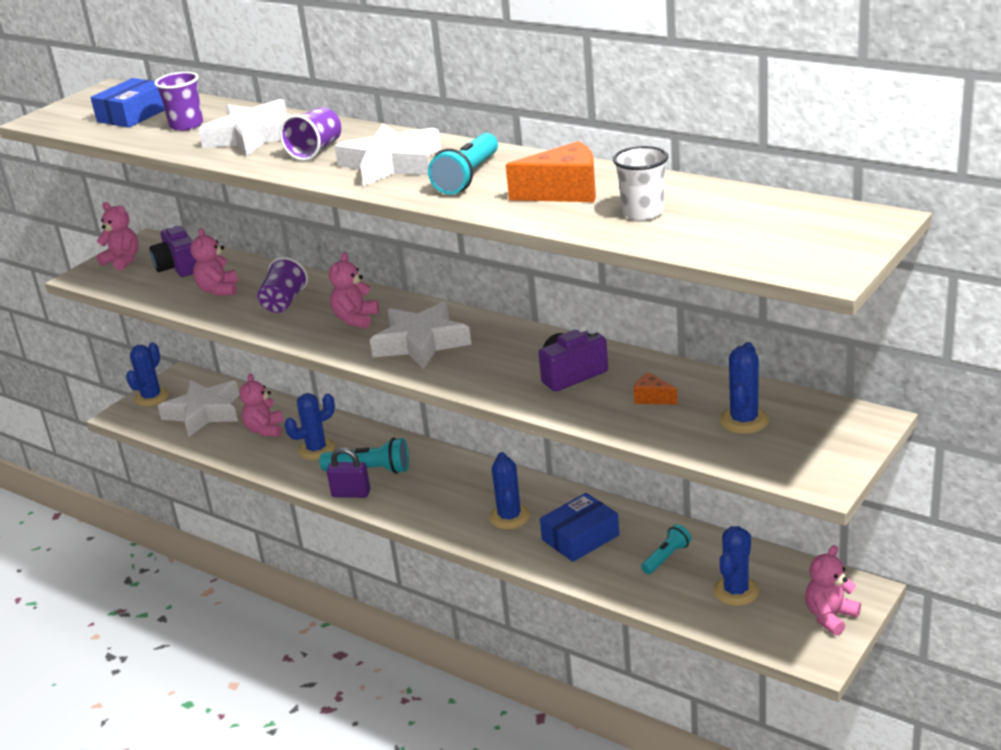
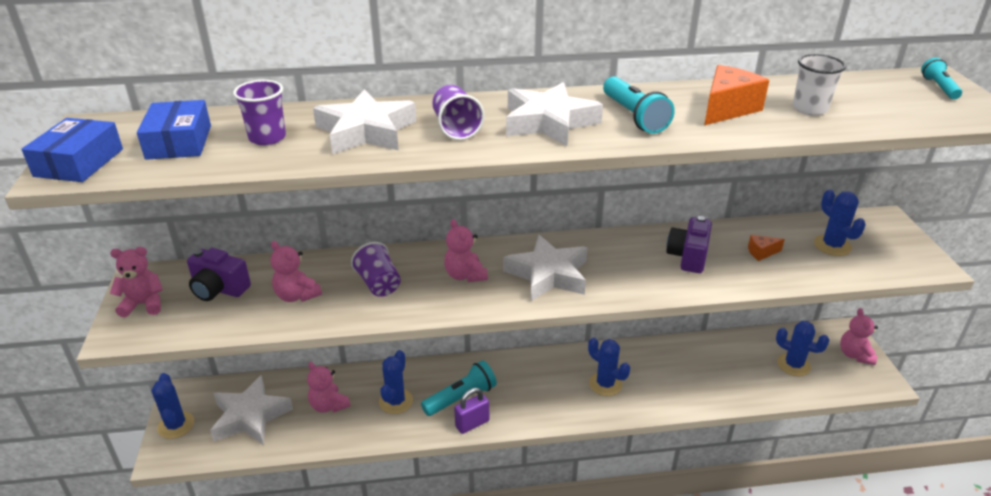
camera: 45 degrees left, 5 degrees up
blue box [540,493,619,562] -> blue box moved to [21,118,123,182]
turquoise flashlight [641,524,691,574] -> turquoise flashlight moved to [921,57,962,99]
blue cactus [713,526,759,606] -> blue cactus turned 45 degrees counterclockwise [776,321,829,376]

